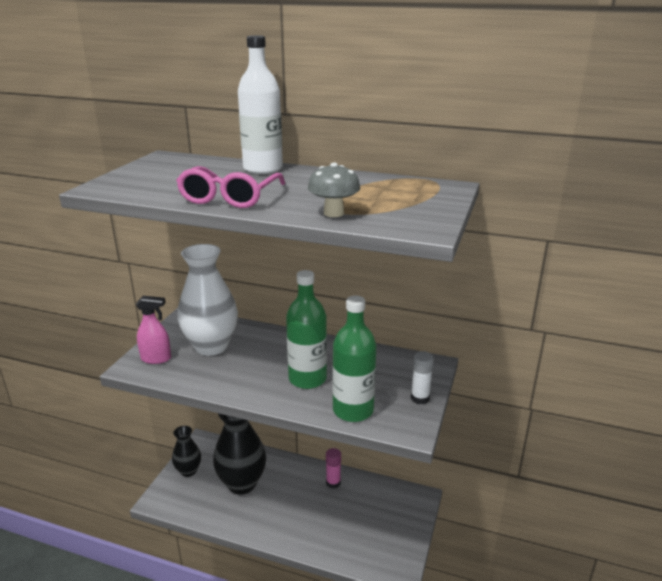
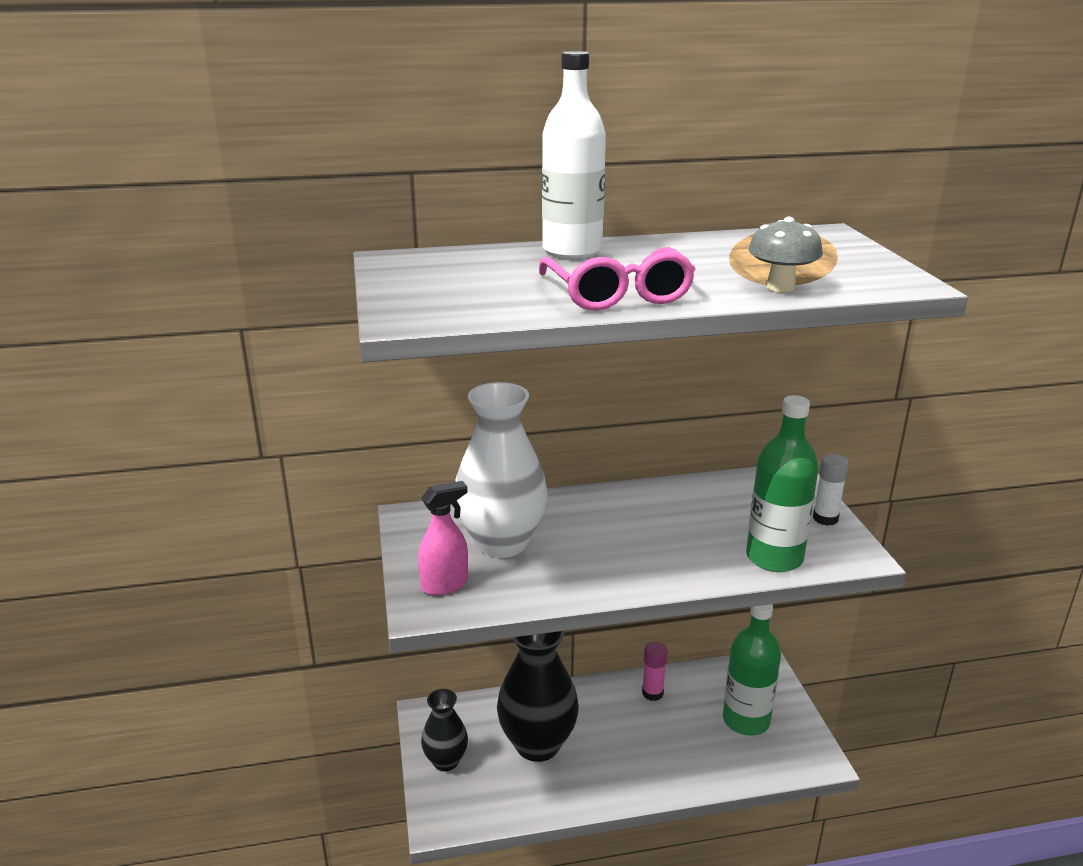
camera: 30 degrees left, 0 degrees up
green bottle [286,270,327,389] -> green bottle moved to [723,604,781,736]

